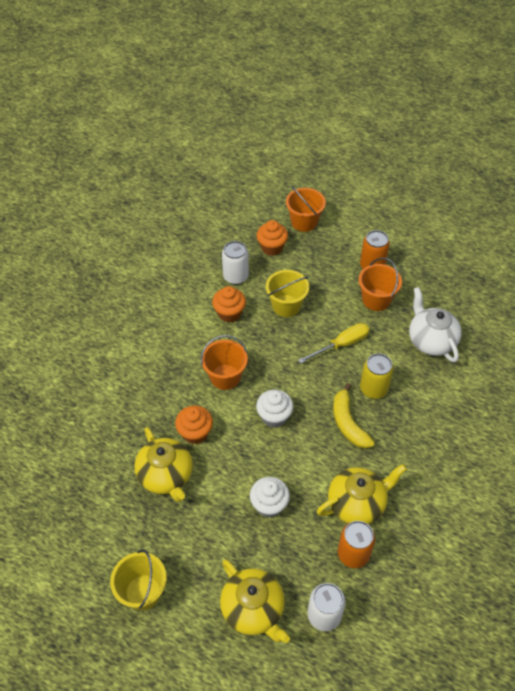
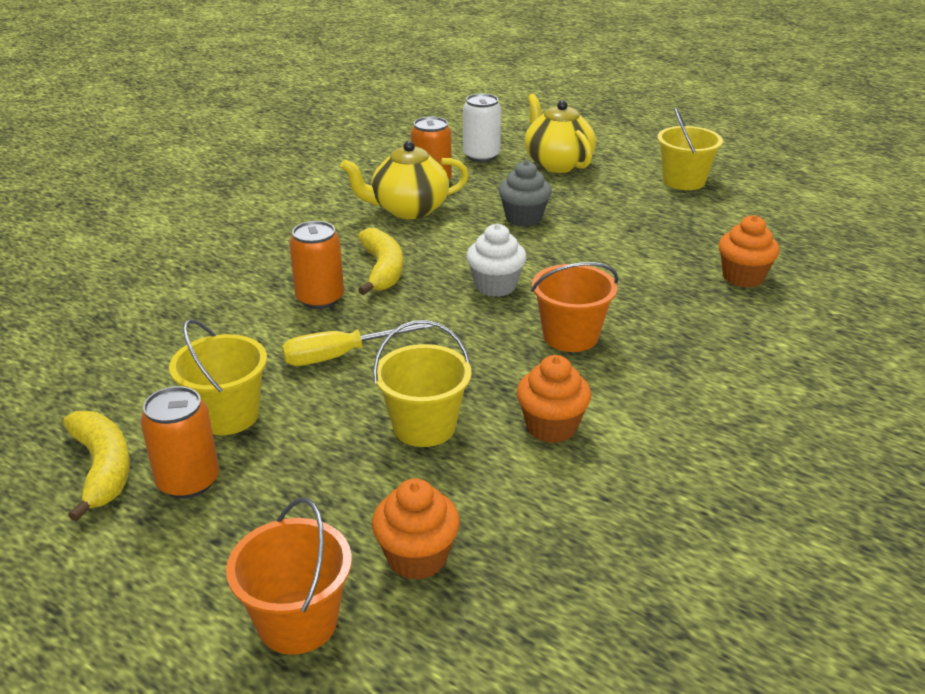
camera: 170 degrees left, 20 degrees down
yellow teapot [135,427,193,502] -> none
orange cupcake [175,406,213,444] -> orange cupcake moved to [719,215,780,288]
white can [222,241,249,285] -> none
white cupcake [250,477,290,518] -> grey cupcake [498,160,552,227]
orange bucket [358,258,402,311] -> yellow bucket [169,319,267,435]
yellow can [360,353,394,399] -> orange can [289,221,344,309]
white teapot [409,287,462,362] -> none
none -> yellow banana [63,411,130,522]

